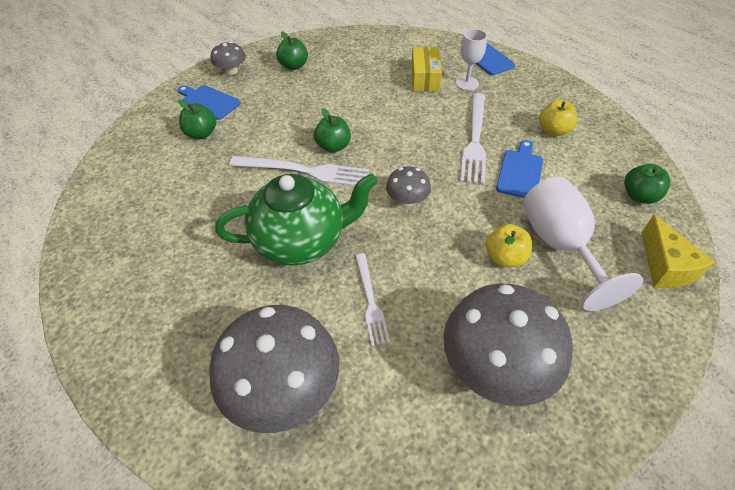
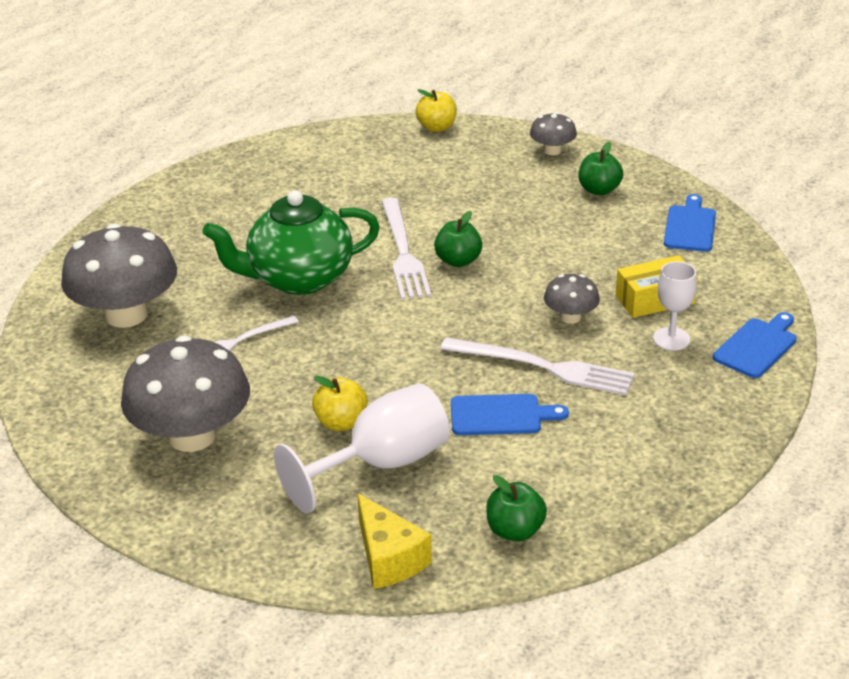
camera: 70 degrees right, 15 degrees down
blue cutting board [177,85,241,120] -> blue cutting board moved to [664,194,716,252]
green apple [178,100,216,139] -> none
green teapot [215,173,378,266] -> green teapot turned 105 degrees clockwise [202,190,380,295]
grey mushroom [386,166,431,207] -> grey mushroom moved to [544,274,600,324]
white fork [460,93,486,184] -> white fork turned 150 degrees counterclockwise [440,337,634,395]
yellow apple [539,100,577,136] -> yellow apple moved to [415,89,457,132]
yellow cheese [641,215,715,288] -> yellow cheese turned 90 degrees counterclockwise [357,493,432,589]

